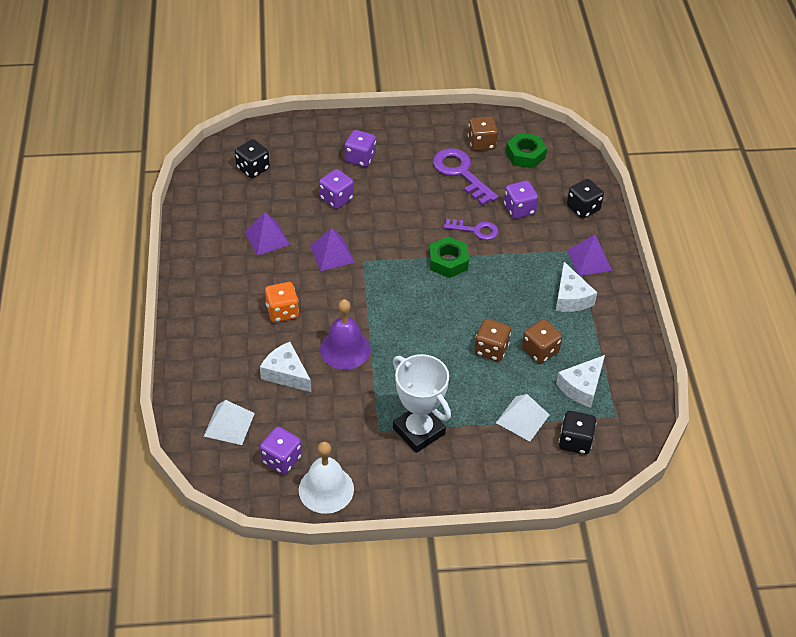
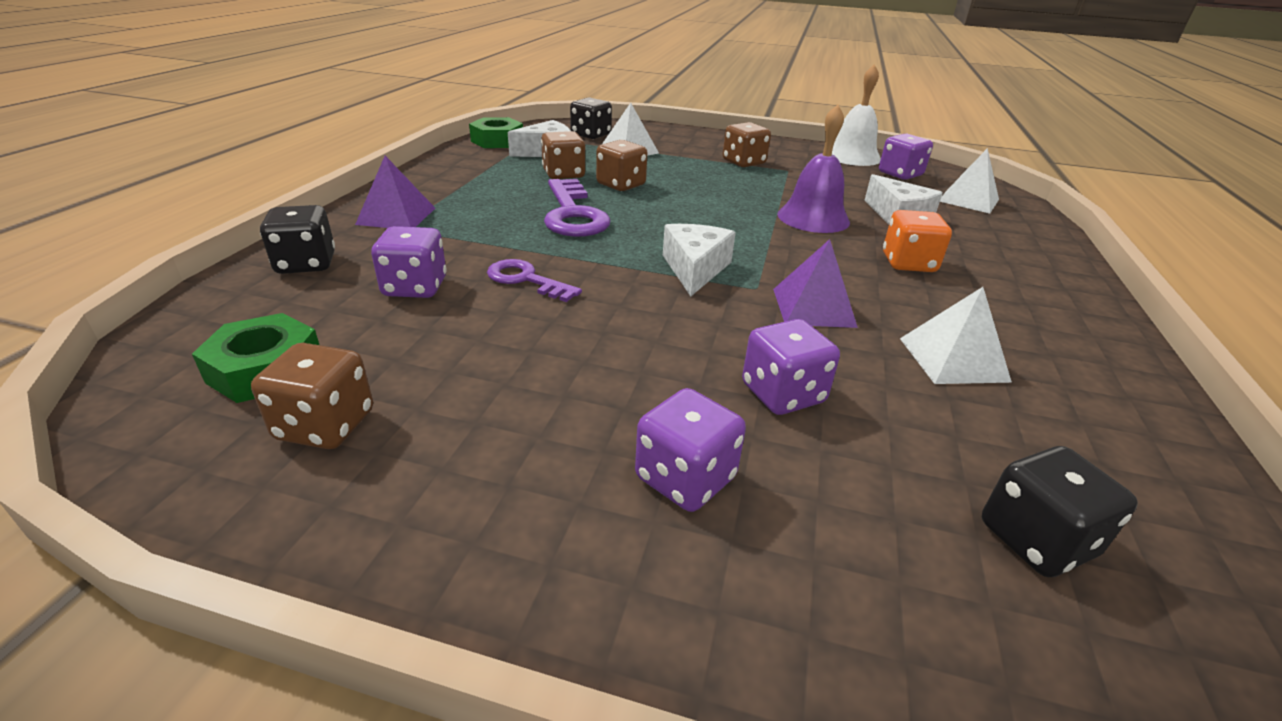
camera: 160 degrees left, 15 degrees down
purple pyramid [245,212,290,256] -> white pyramid [900,287,1012,384]
white trophy [393,354,451,453] -> brown dice [723,122,771,167]
green nut [429,236,469,278] -> green nut moved to [469,117,523,148]
purple key [433,148,498,206] -> purple key moved to [544,179,610,237]
white cheese [556,262,597,312] -> white cheese moved to [663,224,736,296]

